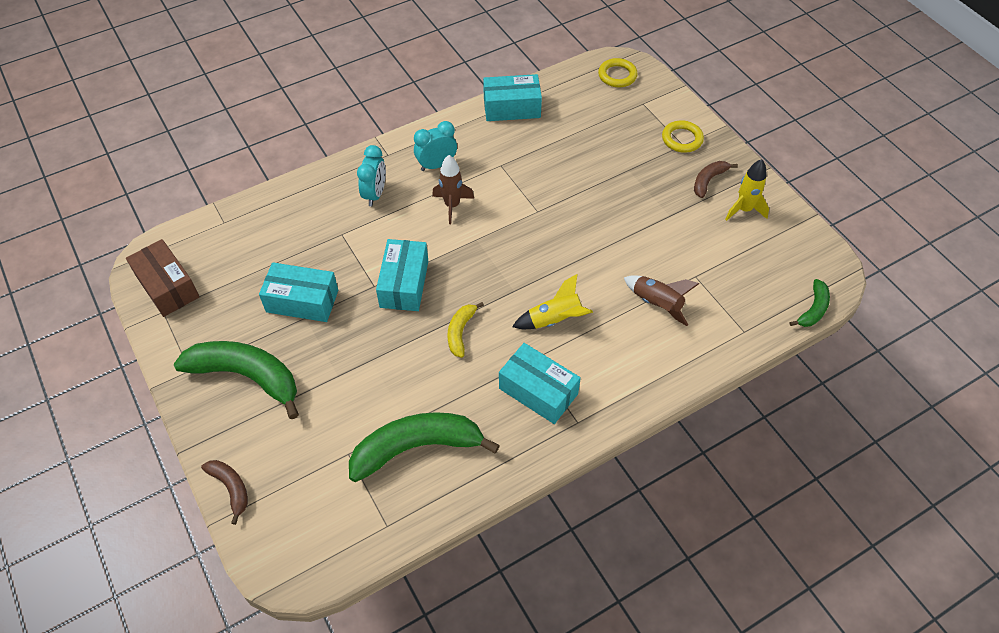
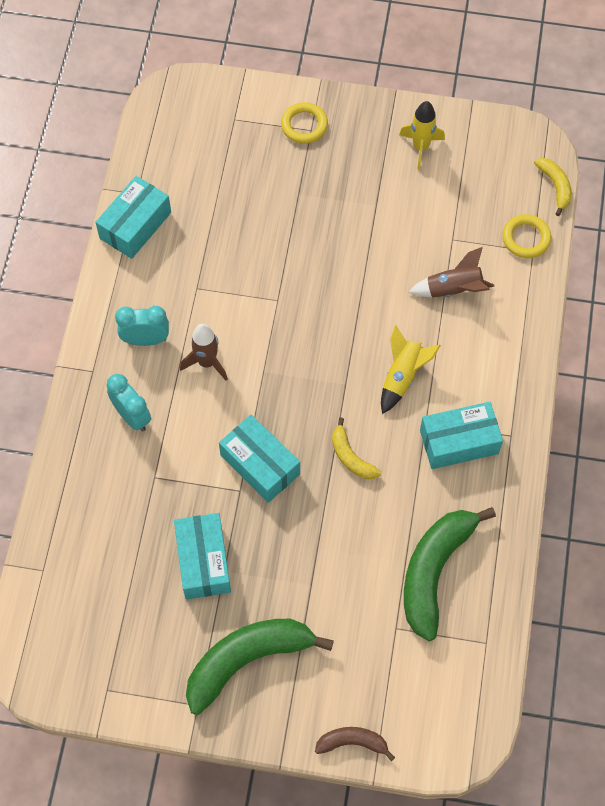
camera: 50 degrees left, 10 degrees up
brown box [126,239,199,317] -> none
turquoise box [259,262,338,322] -> turquoise box turned 60 degrees counterclockwise [174,513,231,599]
turquoise clock [414,121,457,171] -> turquoise clock turned 75 degrees clockwise [115,306,169,346]
yellow ring [598,58,638,87] -> yellow ring moved to [502,214,551,258]
brown banana [694,161,738,198] -> none
green banana [789,279,830,327] -> yellow banana [534,158,572,216]

